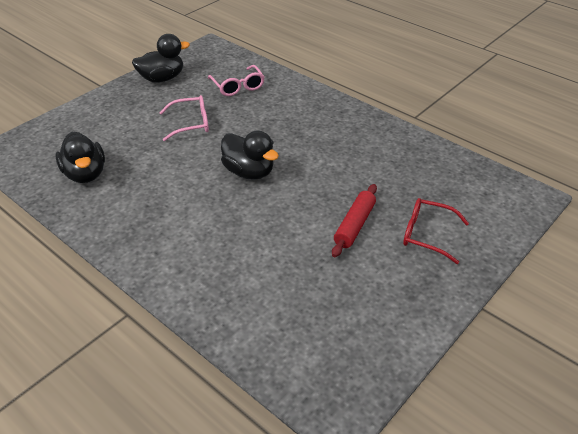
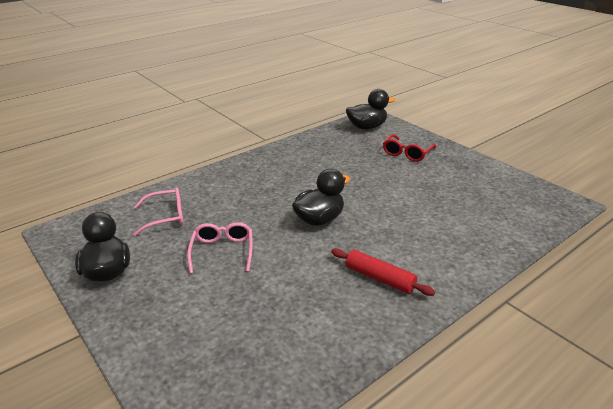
camera: 80 degrees left, 10 degrees down
black duck [55,132,105,183] -> black duck moved to [346,89,395,129]
red rolling pin [332,184,377,257] -> red rolling pin moved to [331,248,435,296]

